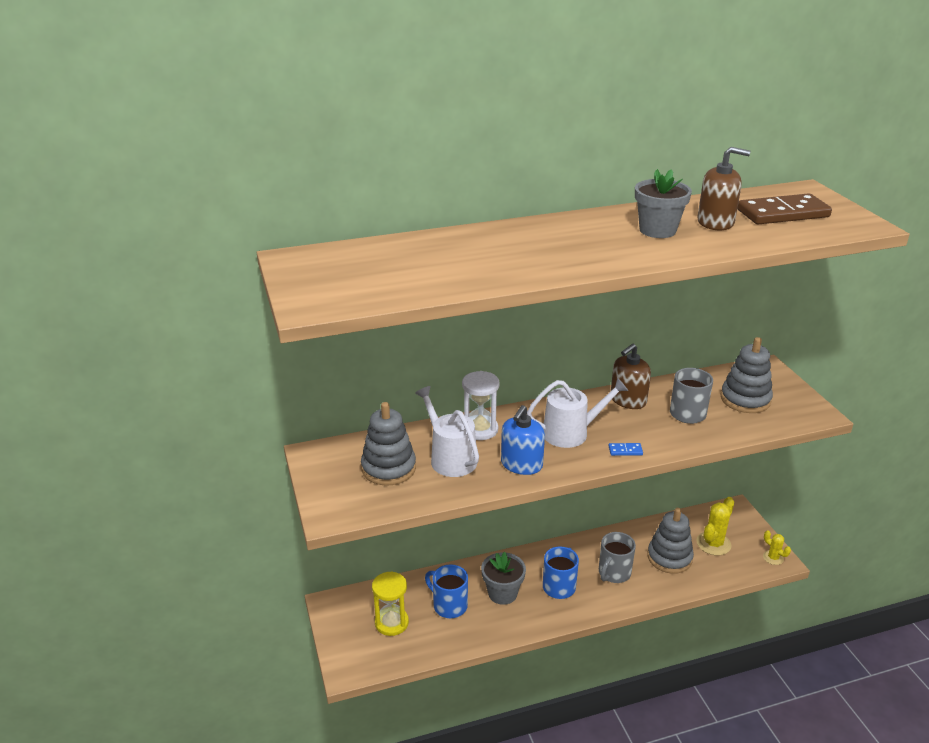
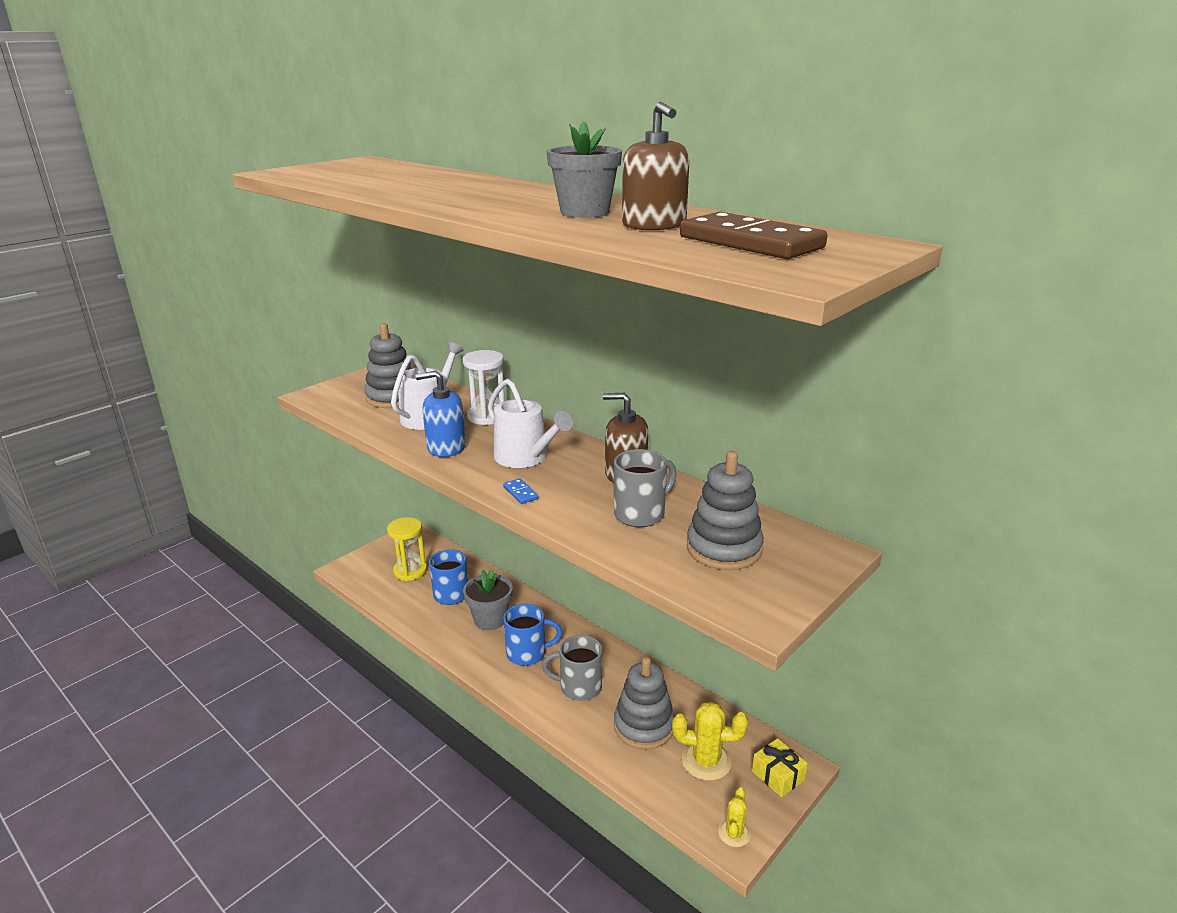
camera: 60 degrees right, 5 degrees down
none -> yellow gift [752,738,808,797]

